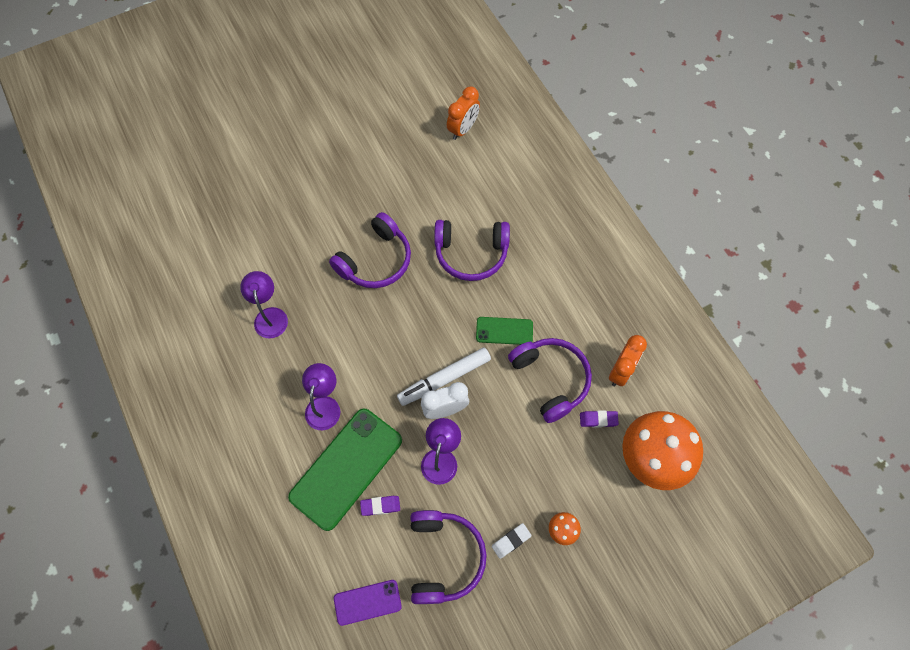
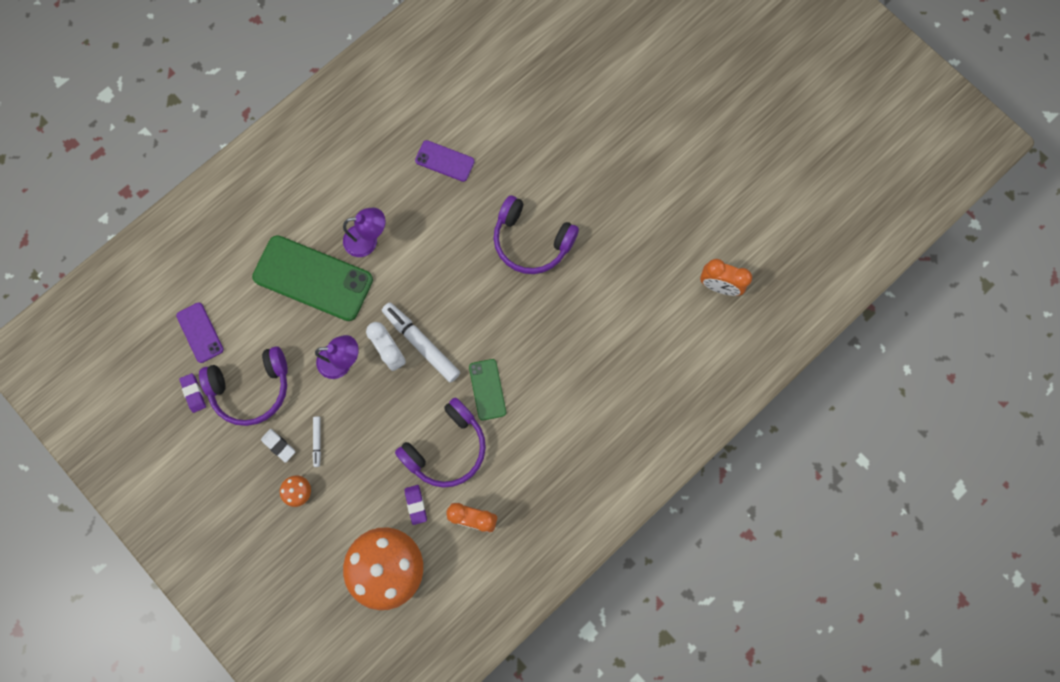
camera: 75 degrees right, 10 degrees up
purple lamp [240,271,288,338] -> purple phone [415,140,475,182]
purple eraser [360,496,400,516] -> purple eraser moved to [179,373,206,413]
purple headphones [434,220,510,281] -> none
none -> white marker [312,416,321,467]

